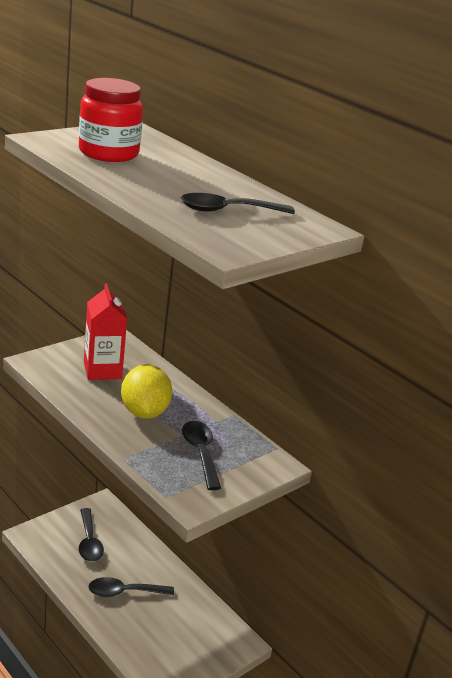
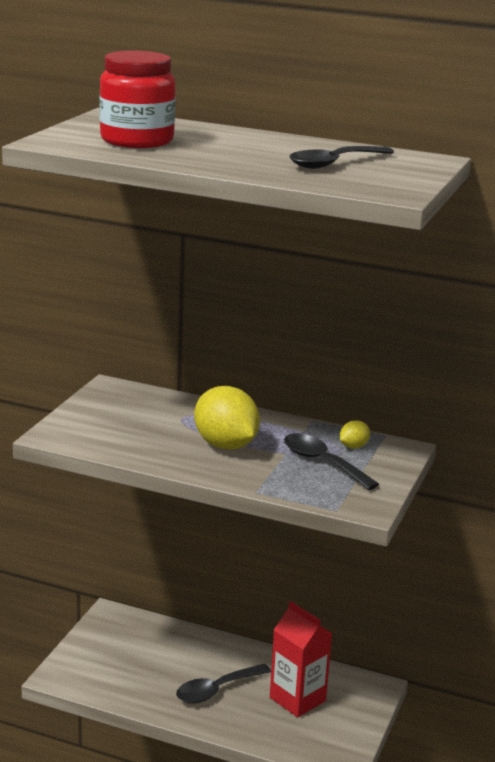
camera: 25 degrees left, 5 degrees down
black spoon [79,508,104,562] -> none
red carton [84,284,127,380] -> red carton moved to [270,601,332,717]
none -> yellow lemon [340,420,370,449]

